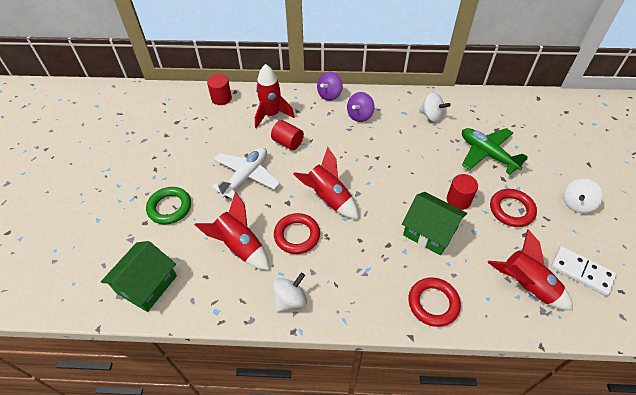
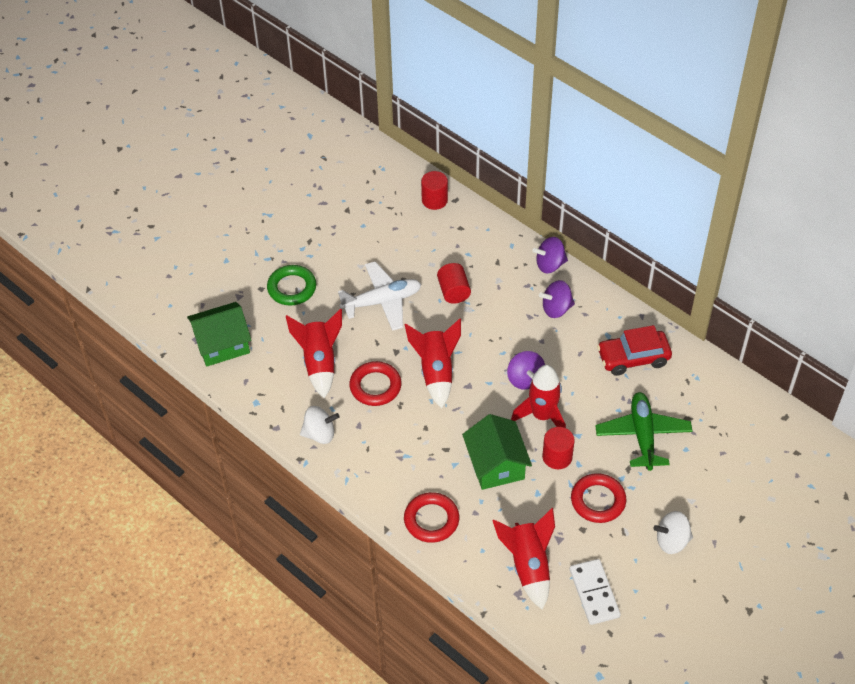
camera: 40 degrees right, 0 degrees up
red rocket [255,64,294,128] -> red rocket moved to [511,365,566,428]
white spinning top [419,92,450,122] -> red car [597,325,672,376]
none -> purple spinning top [507,351,545,390]

